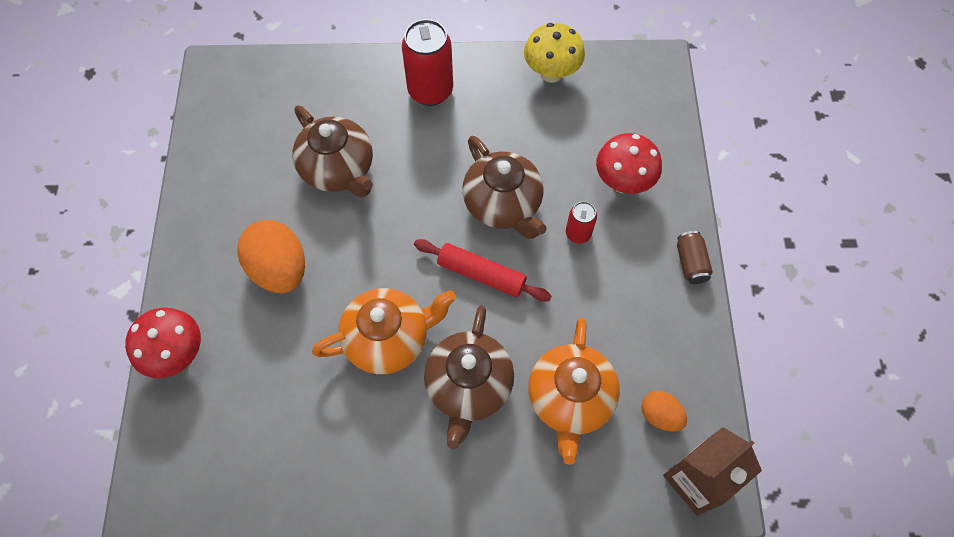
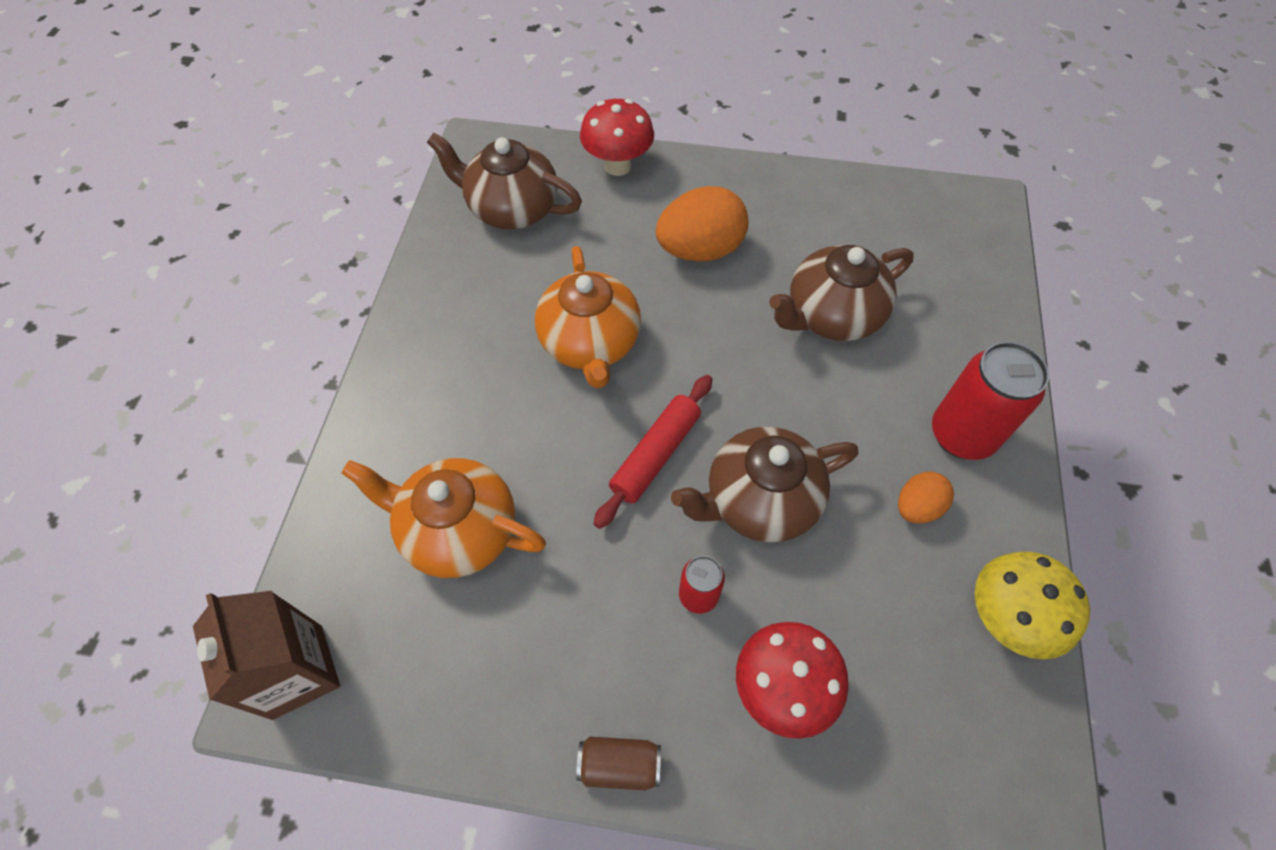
camera: 100 degrees right, 5 degrees down
brown teapot [424,306,514,449] -> brown teapot moved to [427,133,582,229]
orange egg [641,390,687,432] -> orange egg moved to [898,472,954,524]

